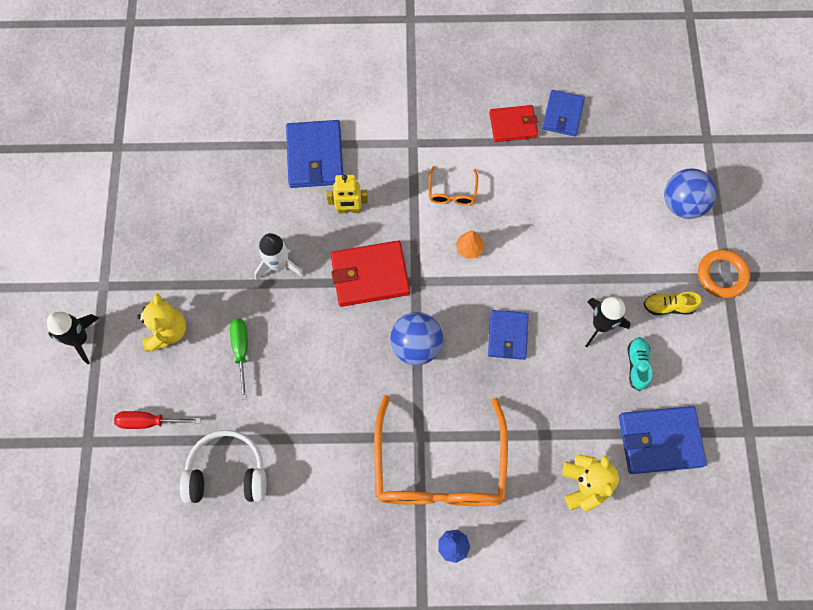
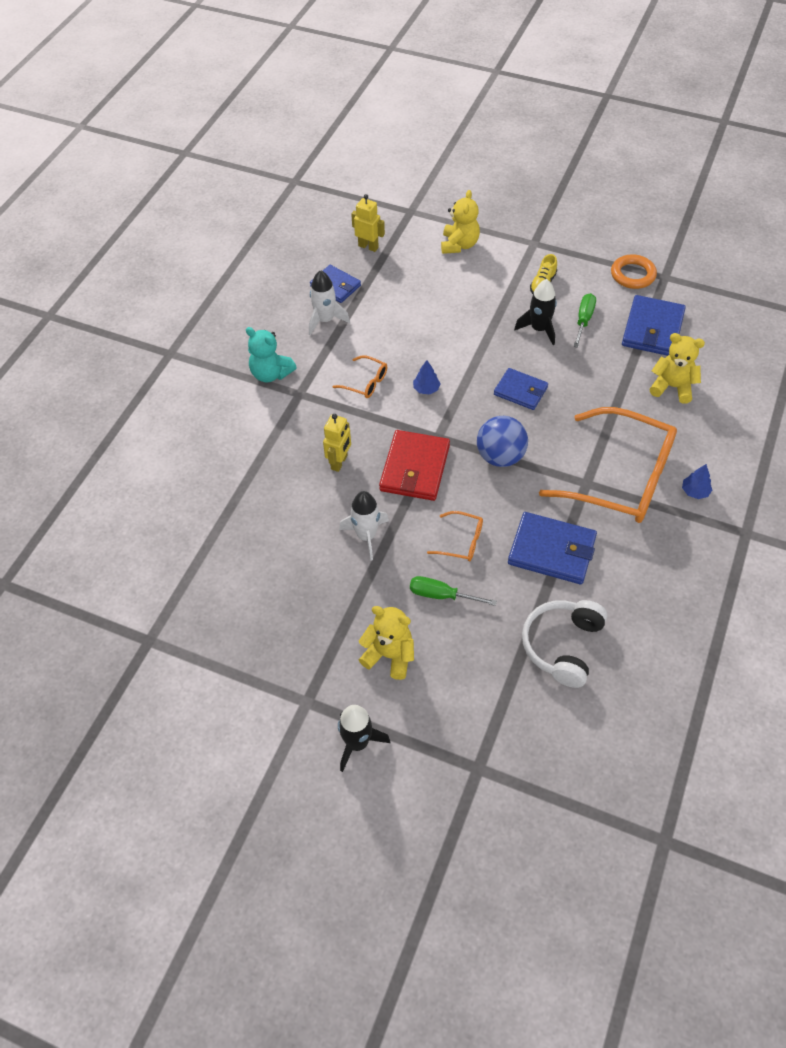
camera: 65 degrees left, 15 degrees down
red screwdriver [114,411,201,429] -> none
blue wallet [286,120,343,188] -> blue wallet moved to [508,512,597,584]
orange tree [456,231,484,259] -> blue tree [413,360,441,395]
red wallet [489,105,538,142] -> white rocket [309,270,350,335]
turquoise shoe [628,337,652,391] -> green screwdriver [573,293,596,348]
blue ball [664,168,717,219] -> yellow teddy bear [441,190,480,254]
orange ring [698,249,750,298] -> orange ring moved to [611,254,657,289]
none -> turquoise teddy bear [246,327,297,383]
none -> yellow robot [351,194,385,252]
none -> orange glasses [427,511,483,561]

